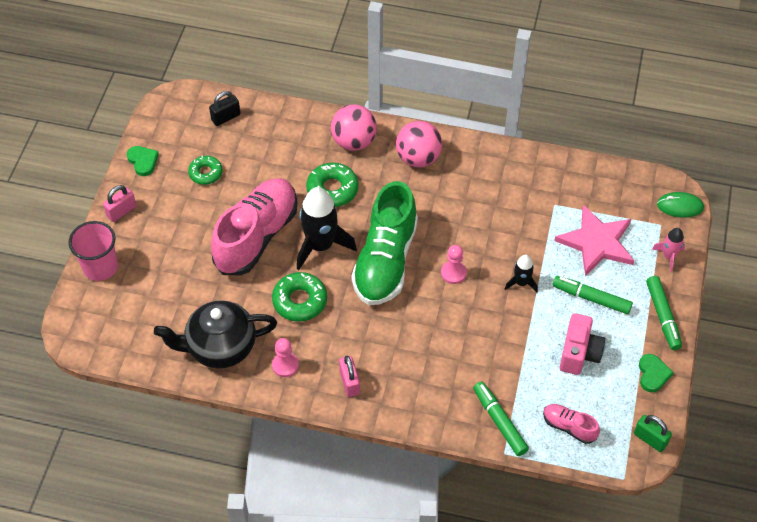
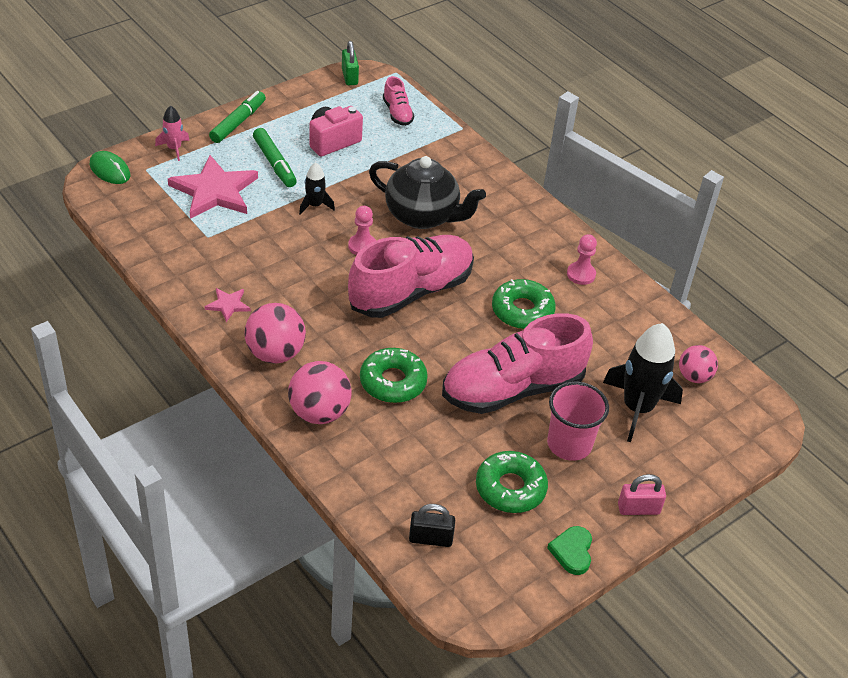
camera: 145 degrees left, 10 degrees down
pink cup [68,221,118,281] -> pink cup moved to [547,382,609,461]
black teapot [154,300,277,368] -> black teapot moved to [369,156,486,229]
green donut [188,156,223,185] -> green donut [476,451,548,513], size x1.51
black rocket [297,187,357,270] -> black rocket moved to [603,323,683,442]
pink padlock [339,356,360,397] -> none
green shoe [351,181,418,305] -> pink shoe [348,235,474,318]
green marker [473,382,529,456] -> none
green heart [639,354,674,392] -> none
none -> pink star [205,288,251,322]
none -> pink ball [679,345,718,383]

